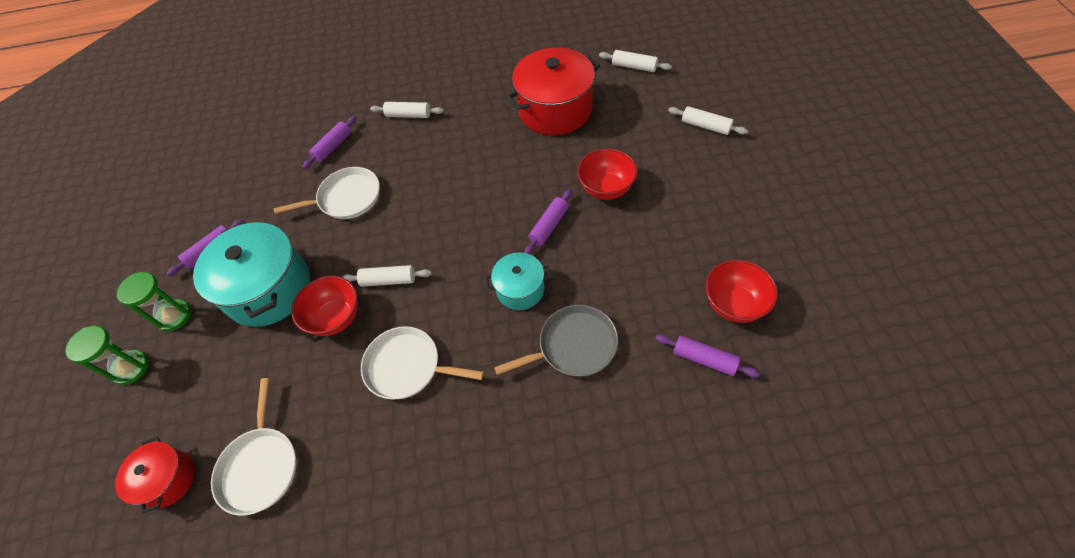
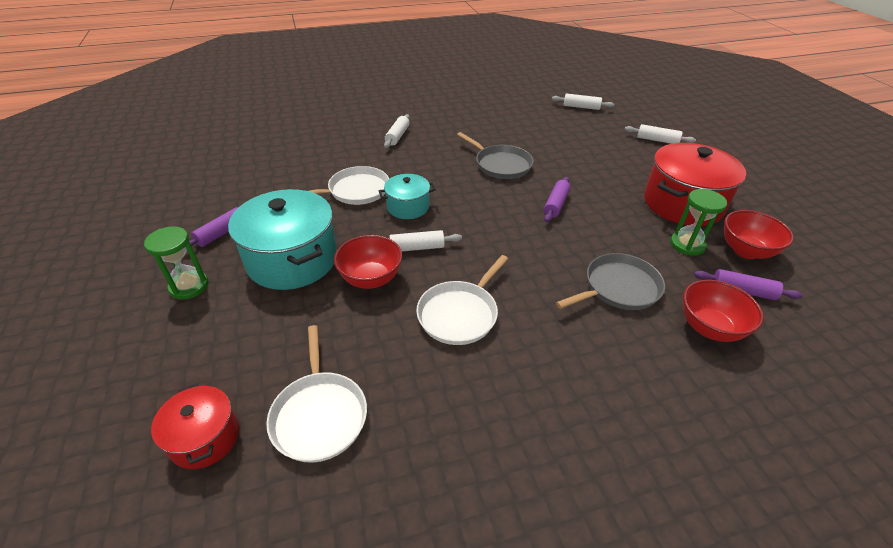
camera: 15 degrees left, 15 degrees down
green hourglass [66,326,149,385] -> green hourglass moved to [670,189,727,256]
purple rolling pin [302,116,357,169] -> none
white pan [361,326,484,399] -> white pan turned 60 degrees counterclockwise [416,255,508,345]
white rolling pin [370,102,444,118] -> white rolling pin turned 75 degrees counterclockwise [384,114,410,148]
turquoise pot [486,252,551,310] -> turquoise pot moved to [379,174,436,219]
red pot [506,48,600,135] -> red pot moved to [644,143,746,226]
red bowl [577,149,637,200] -> red bowl moved to [683,280,764,342]
none -> grey pan [457,132,533,179]

